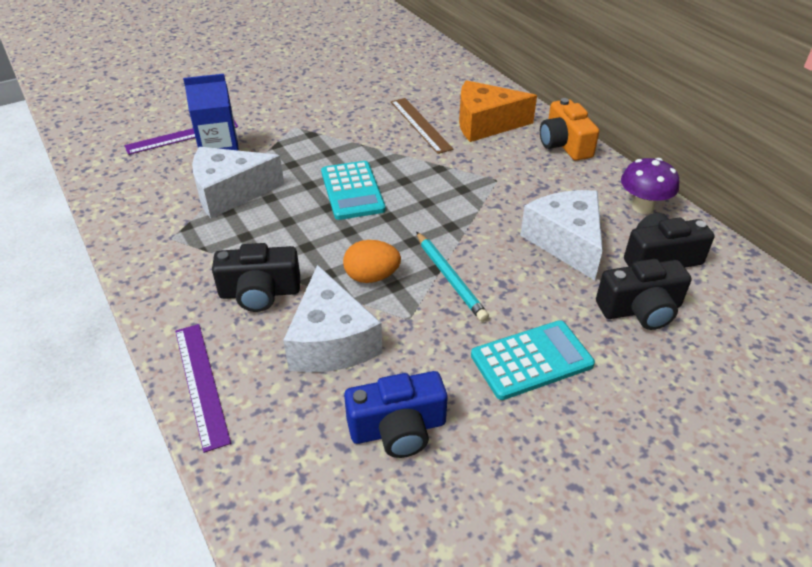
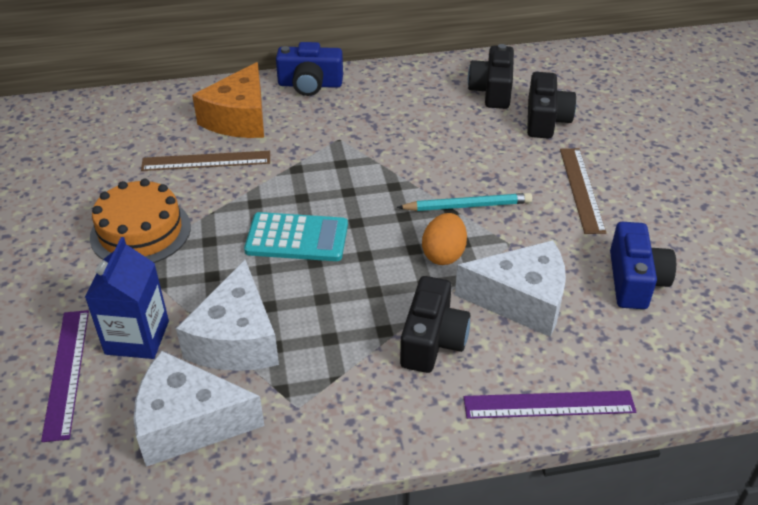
camera: 70 degrees left, 0 degrees up
turquoise calculator [471,320,595,400] -> brown ruler [560,148,607,234]
white cheese [520,190,603,280] -> white cheese moved to [134,351,265,467]
orange camera [540,98,599,161] -> blue camera [276,42,343,96]
purple mushroom [621,158,679,214] -> none
none -> orange cake [90,179,191,263]

